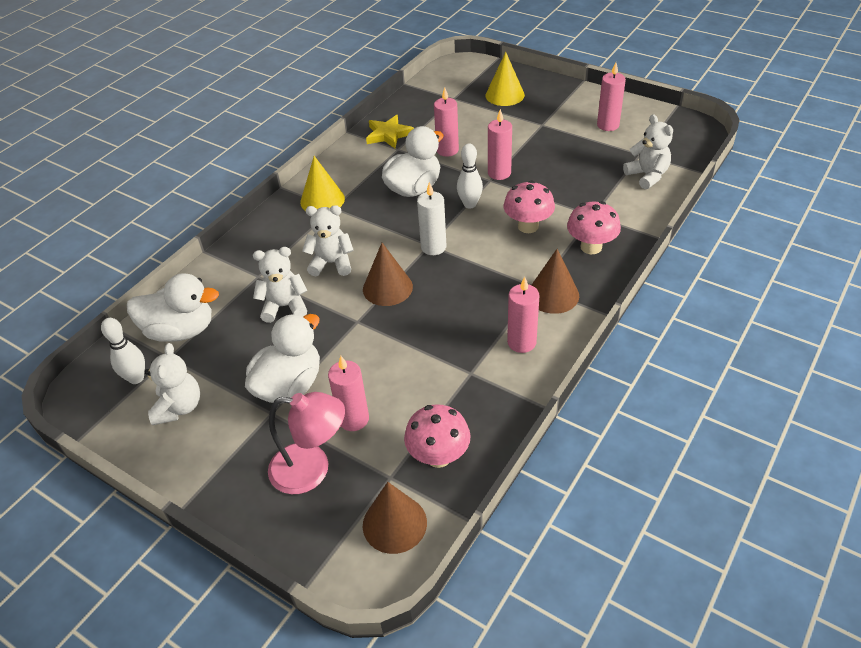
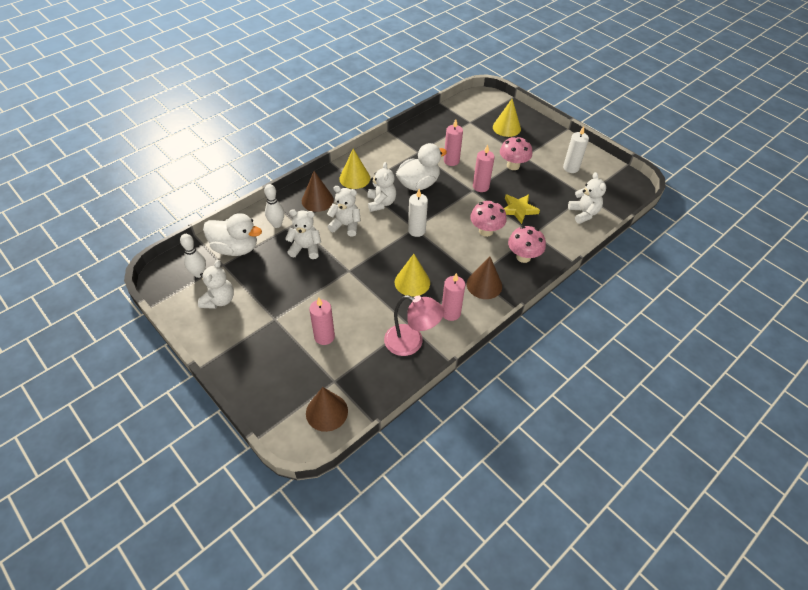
camera: 10 degrees right, 5 degrees up
white duck [245,314,320,404] -> none
pink lamp [268,392,345,494] -> pink lamp moved to [384,295,444,356]
brown cone [363,243,413,306] -> brown cone moved to [302,171,334,212]
yellow star [366,115,414,148] -> yellow star moved to [504,194,540,224]
pink mushroom [404,404,471,468] -> pink mushroom moved to [500,136,532,170]
white bowling pin [457,143,483,208] -> white bowling pin moved to [264,184,284,228]
pink candle [597,62,626,131] -> white candle [563,126,589,173]
none -> white teddy bear [368,162,396,212]
none -> yellow cone [395,254,430,297]

